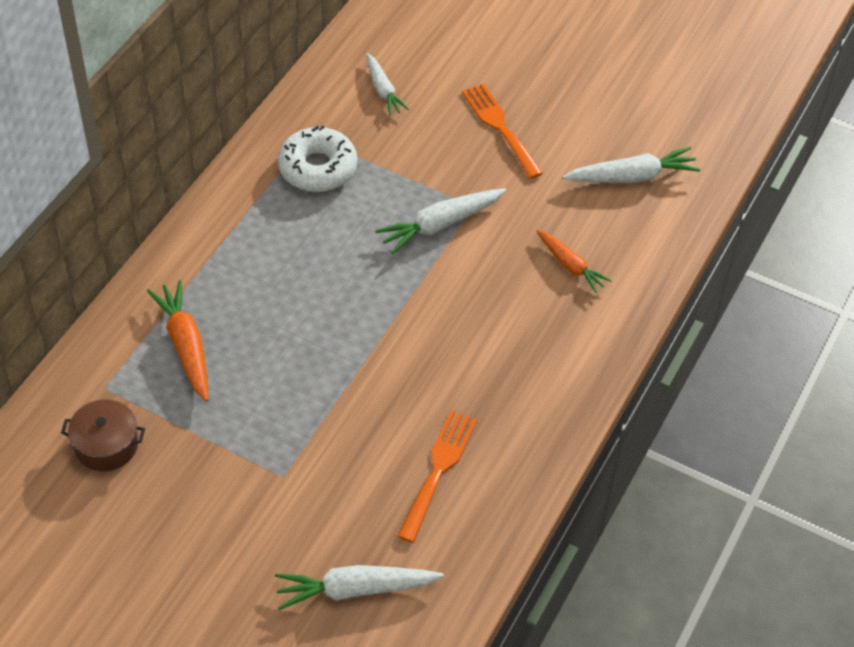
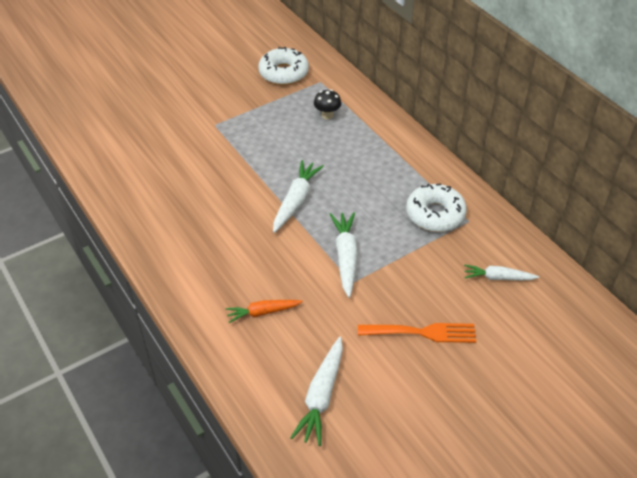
camera: 120 degrees right, 5 degrees down
brown pot [61,400,145,471] -> white donut [258,47,309,85]
orange carrot [147,280,208,402] -> black mushroom [314,89,341,120]
white carrot [275,565,444,610] -> white carrot moved to [273,160,324,233]
orange fork [397,410,477,543] -> none

